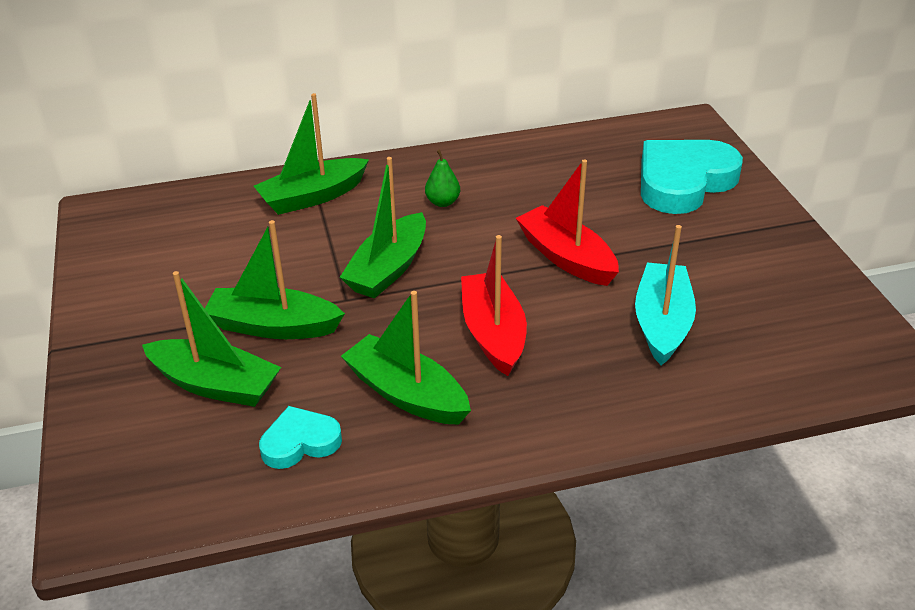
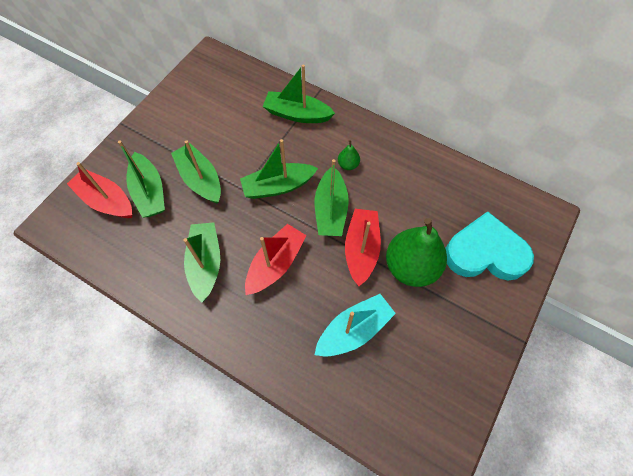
camera: 45 degrees right, 25 degrees up
turquoise heart [259,406,342,469] -> none
none -> red boat [67,162,132,218]
none -> green boat [315,159,349,236]
none -> green pear [386,218,447,287]

